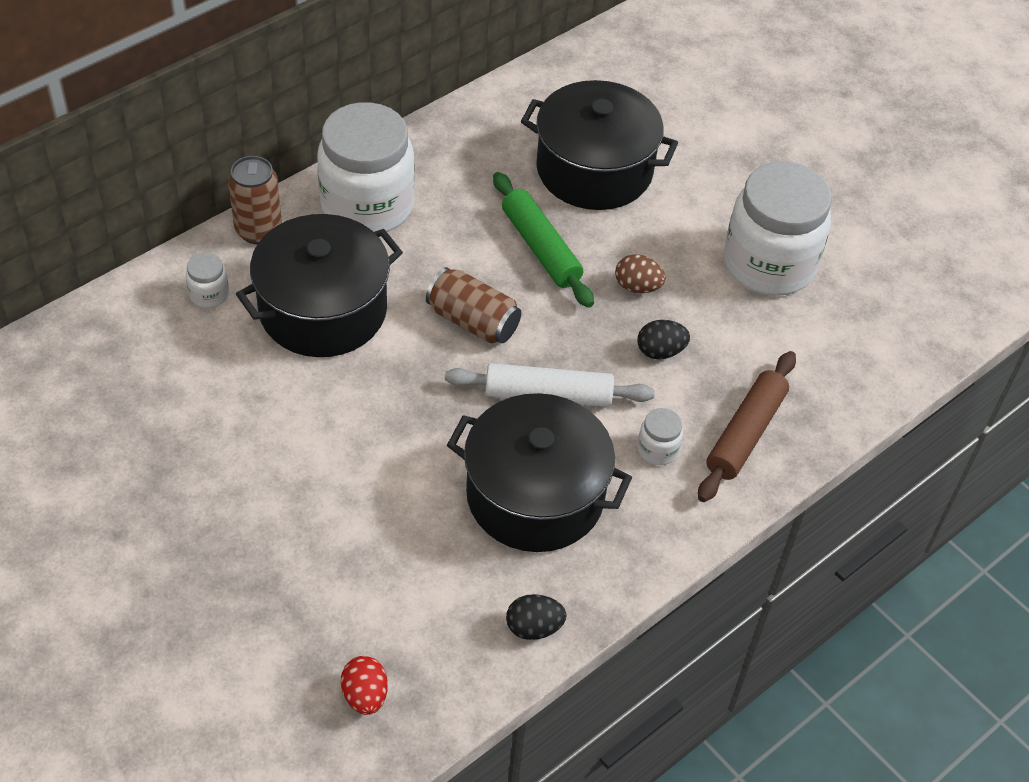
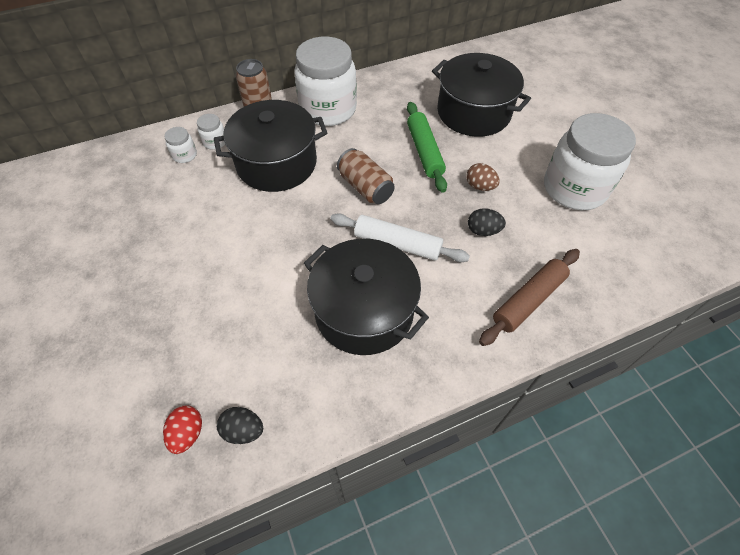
camera: 20 degrees right, 5 degrees up
black egg [506,594,567,640] -> black egg moved to [217,407,263,444]
white jar [638,408,683,465] -> white jar moved to [164,127,197,163]

